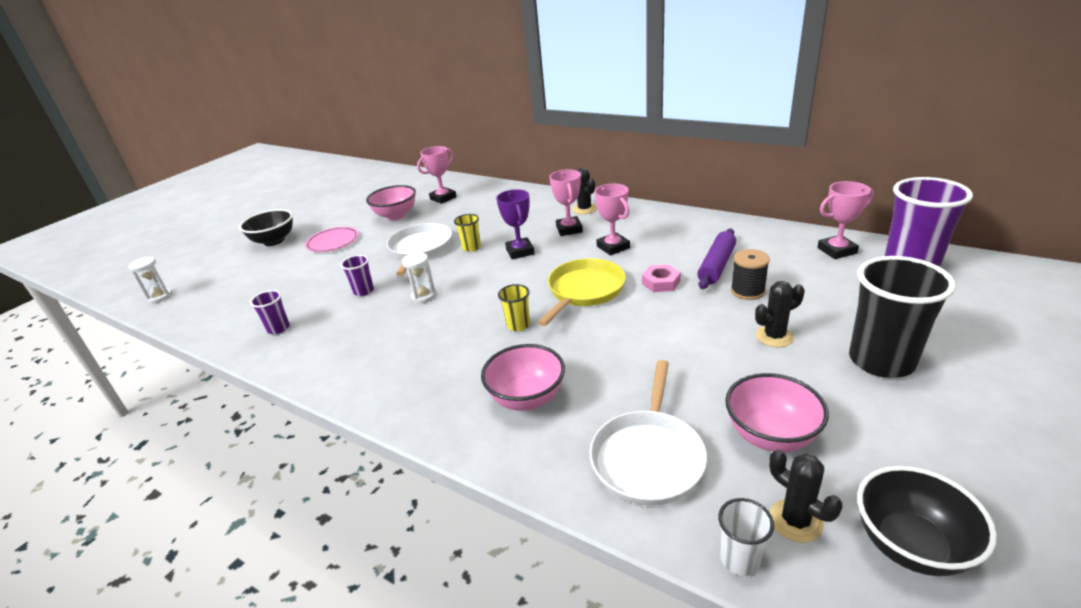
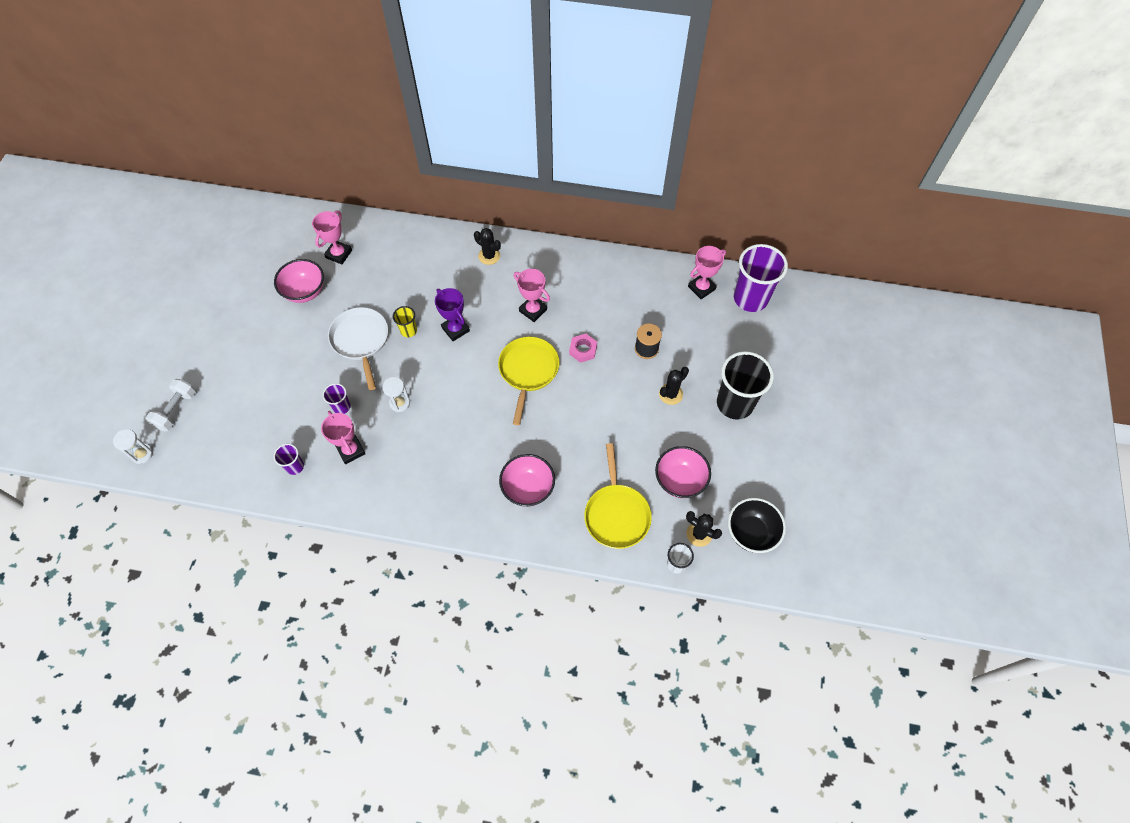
camera: 25 degrees left, 30 degrees up
black bowl [239,209,293,246] -> none
pink plate [305,227,359,252] -> none
yellow cup [498,284,530,331] -> none
pink trophy [549,169,583,236] -> pink trophy moved to [321,411,365,464]
white pan [589,360,707,506] -> yellow pan [584,443,652,549]
purple rolling pin [697,229,736,289] -> none
none -> white dumbbell [146,379,196,432]

